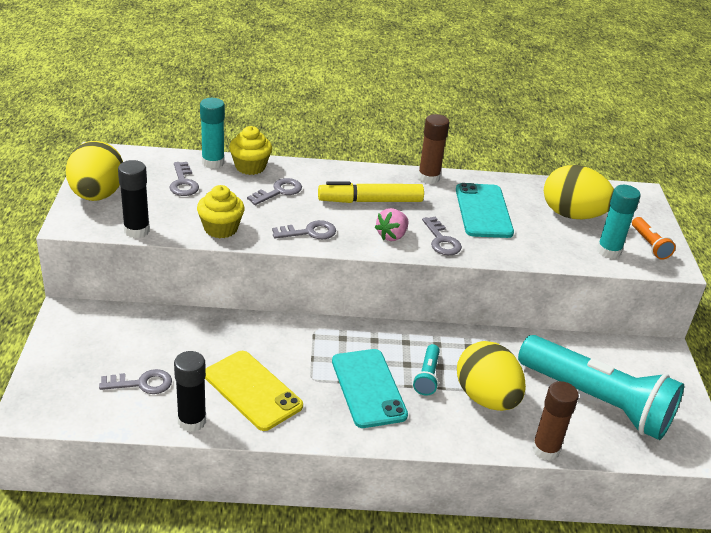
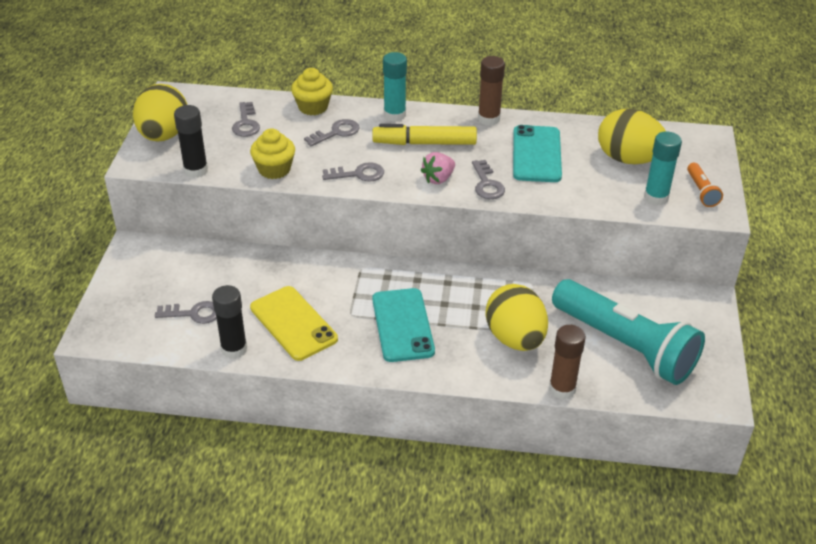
camera: 10 degrees right, 5 degrees up
turquoise glue stick [200,98,225,169] -> turquoise glue stick moved to [383,52,407,122]
turquoise flashlight [413,344,440,396] -> none

